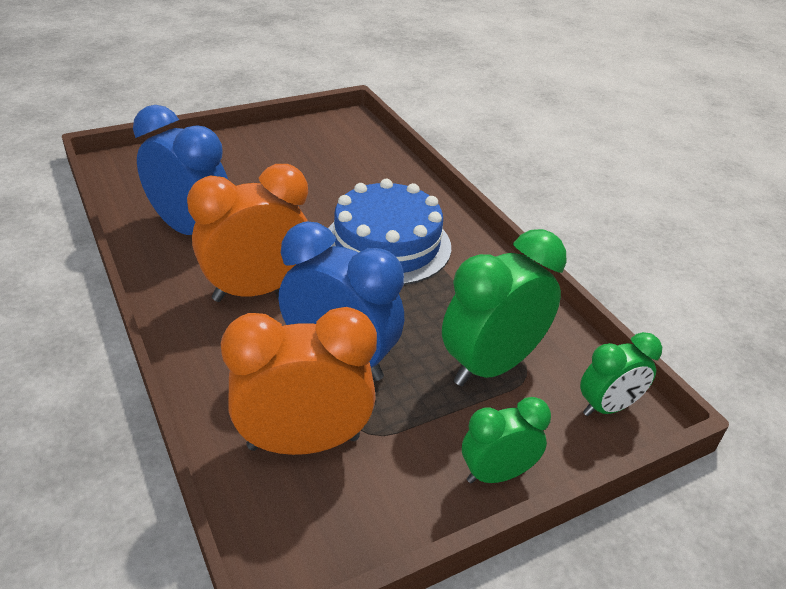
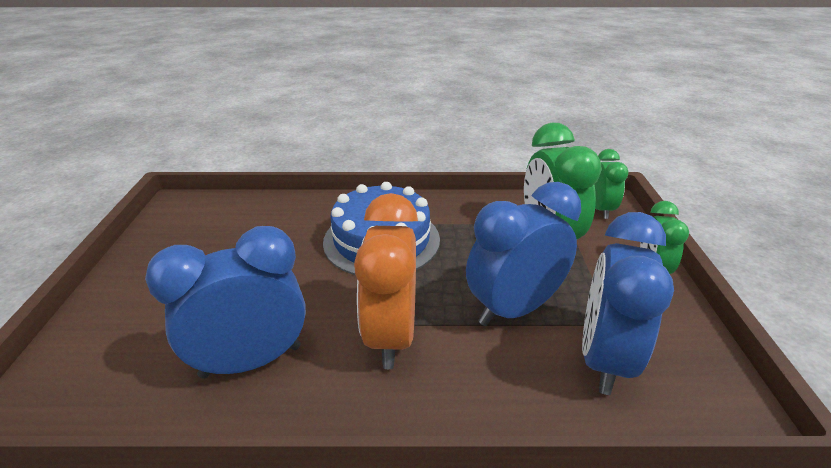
camera: 60 degrees left, 5 degrees down
orange clock [221,307,377,455] -> blue clock [582,212,674,395]

